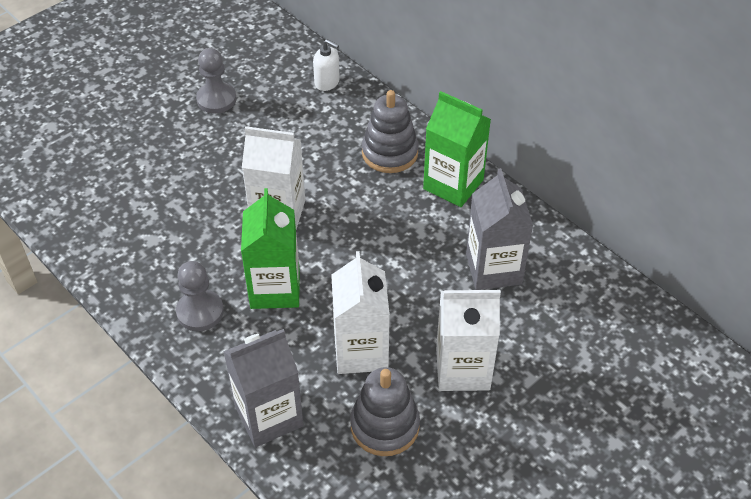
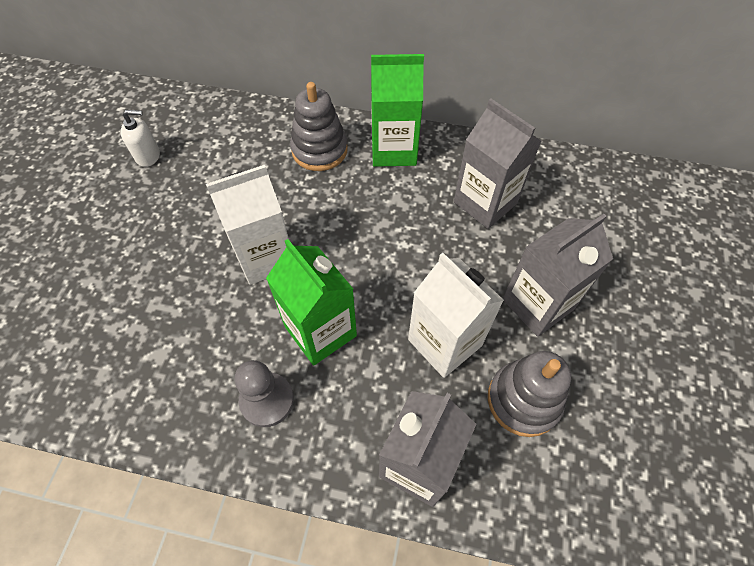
camera: 35 degrees left, 10 degrees up
grey pawn [196,48,236,113] -> none
white soap dispenser [313,39,340,91] -> white soap dispenser moved to [121,110,160,167]
white carton [436,290,501,391] -> grey carton [502,214,613,337]

